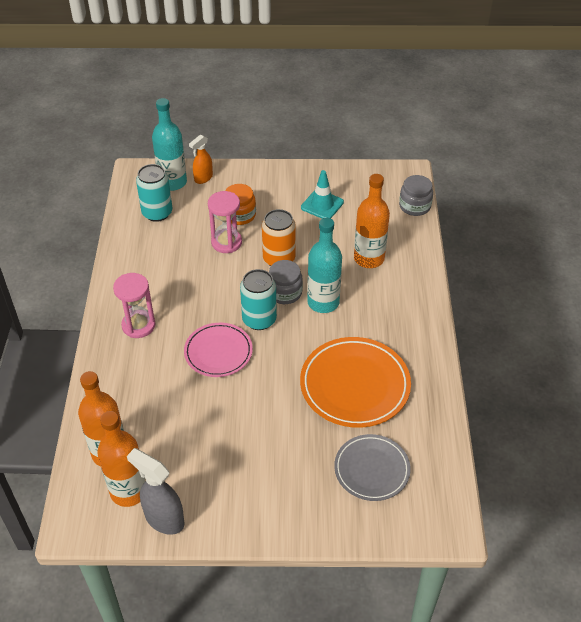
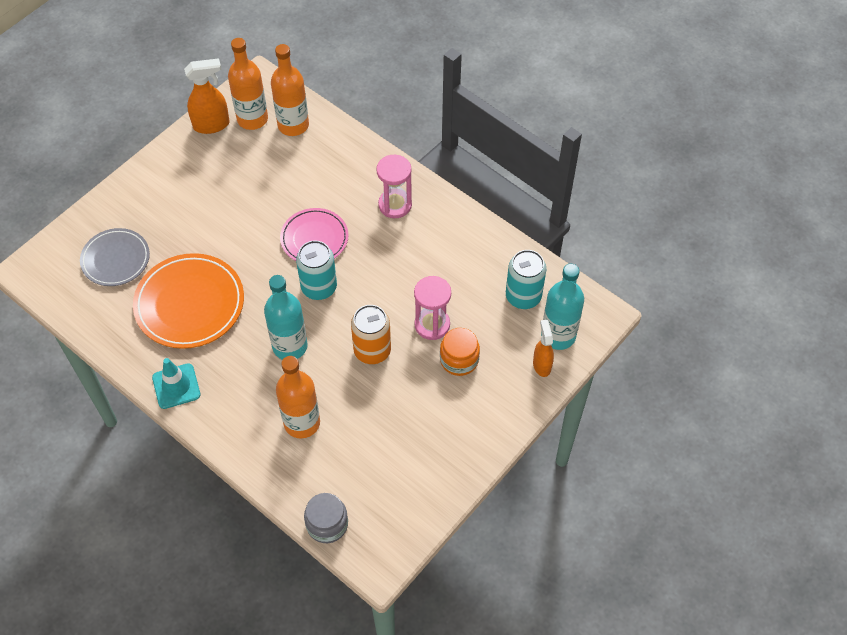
camera: 130 degrees right, 10 degrees up
grey spray bottle [127,448,185,535] -> orange spray bottle [184,58,229,134]
grey jar [269,260,303,304] -> none
turquoise traffic cone [301,170,344,218] -> turquoise traffic cone moved to [152,358,201,409]

